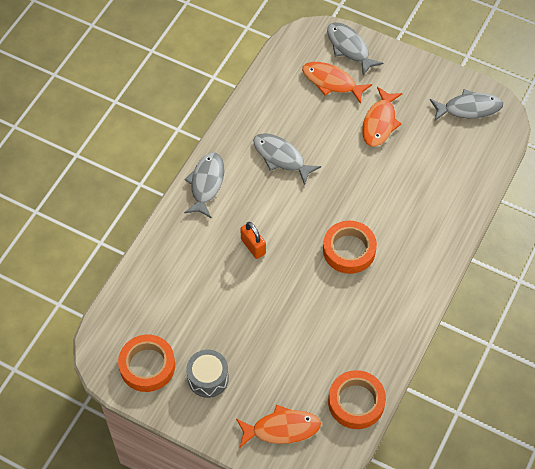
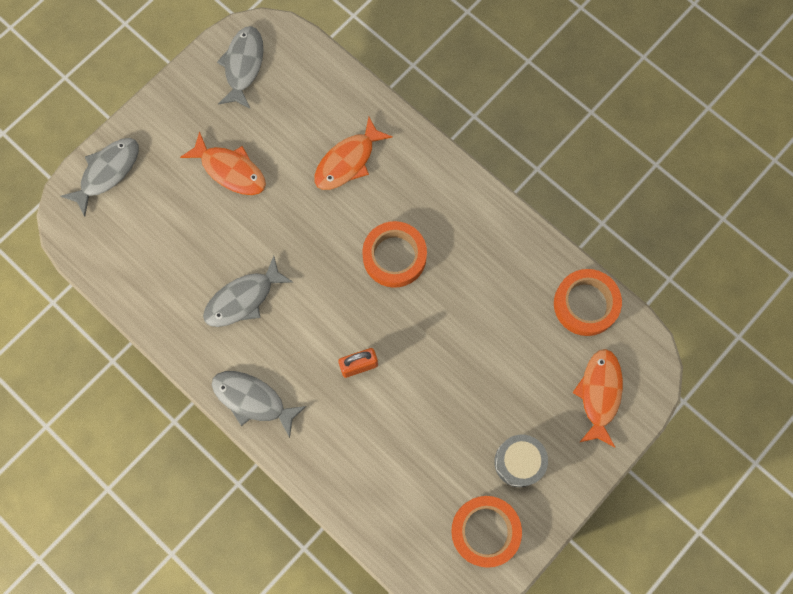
camera: 75 degrees left, 15 degrees up
orange fish [302,62,372,104] -> orange fish moved to [314,117,393,190]
grey fish [327,22,383,75] -> grey fish turned 150 degrees clockwise [61,138,139,216]

